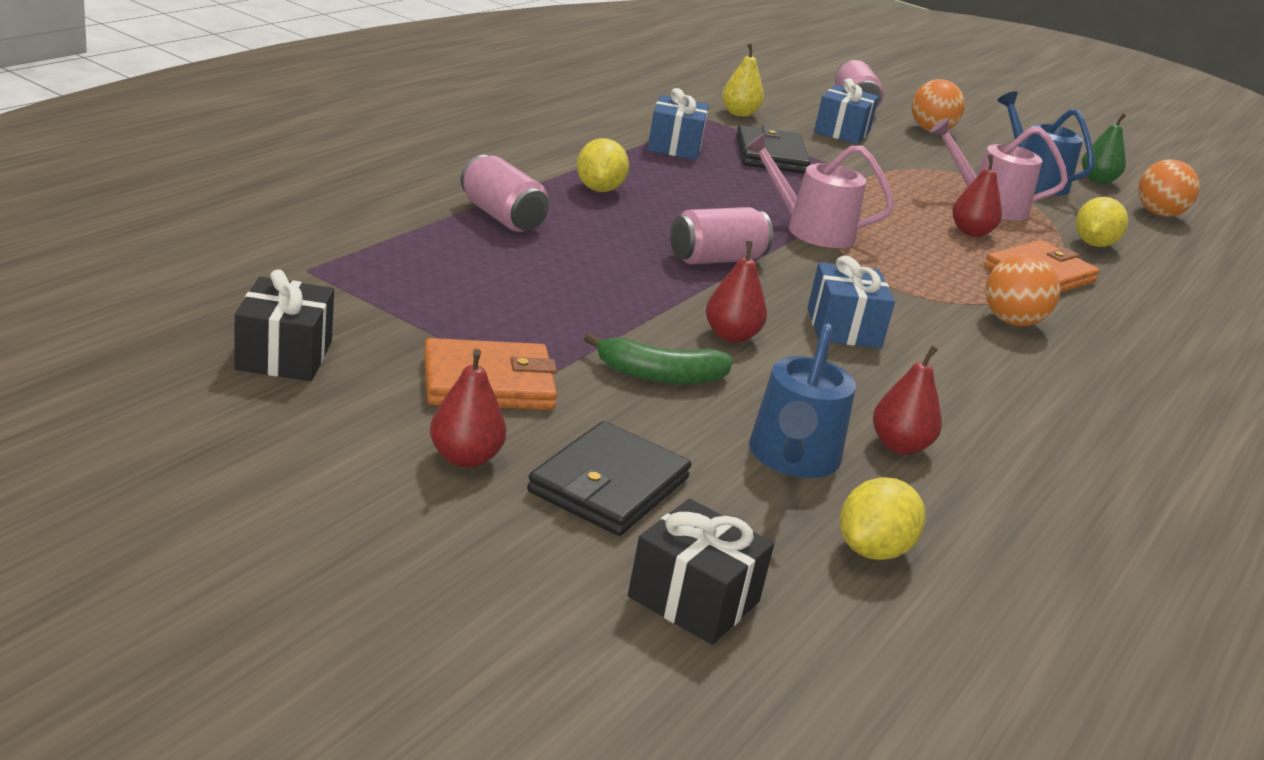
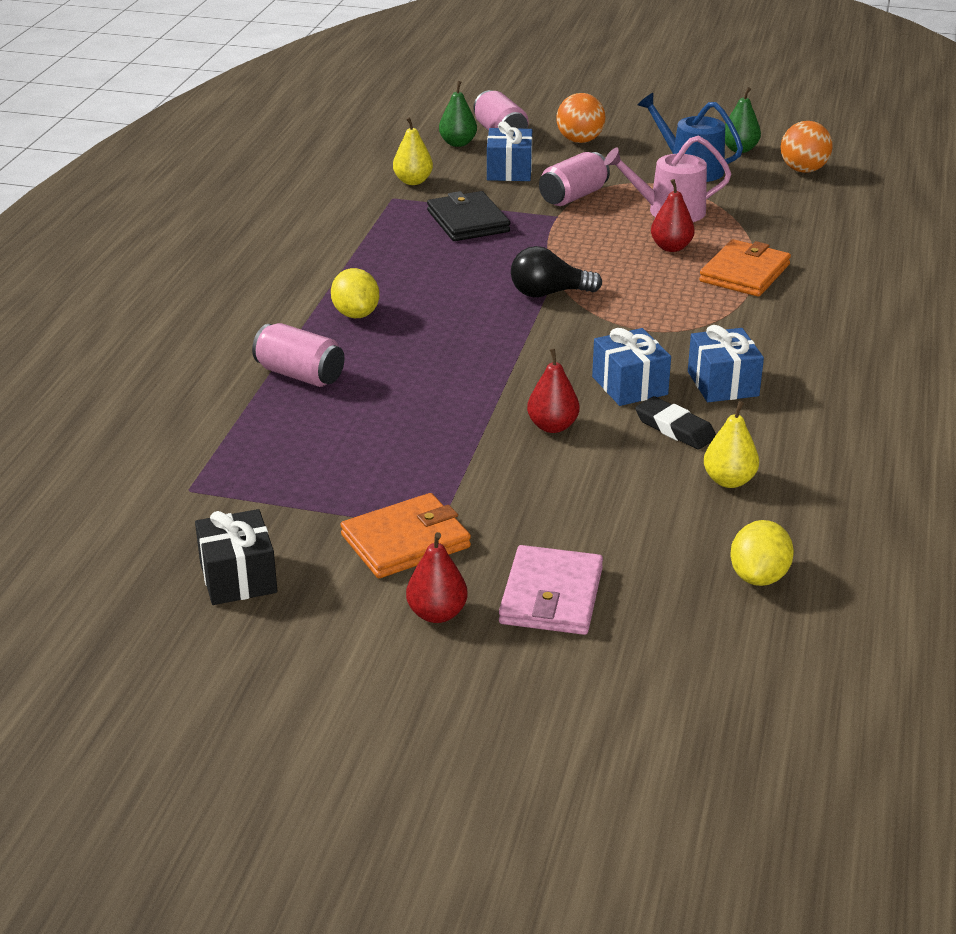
camera: 15 degrees left, 5 degrees up
black wallet [527,421,691,536] -> pink wallet [499,545,603,635]
green banana [584,332,733,384] -> none
black gift [628,499,774,645] -> none
blue gift [647,88,709,160] -> blue gift moved to [688,325,764,402]
pink can [670,207,773,264] -> pink can moved to [539,152,610,206]
pink watering can [745,133,894,248] -> black light bulb [511,246,602,297]
blue watering can [749,323,856,478] -> none
red pear [873,345,942,455] -> yellow pear [704,401,759,488]
orange ball [986,254,1060,326] -> none
yellow lemon [1076,197,1128,247] -> none
none -> green pear [439,81,477,147]
none -> black eraser [635,396,716,450]

